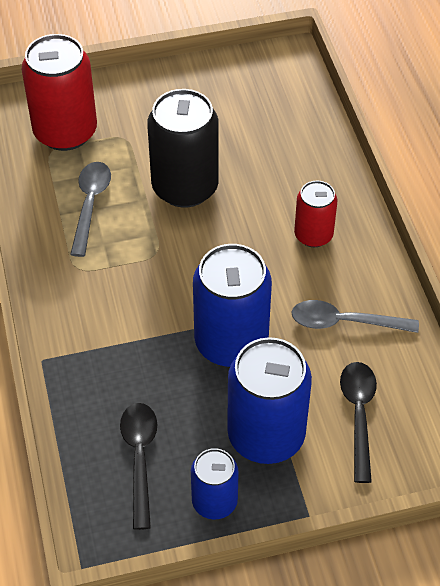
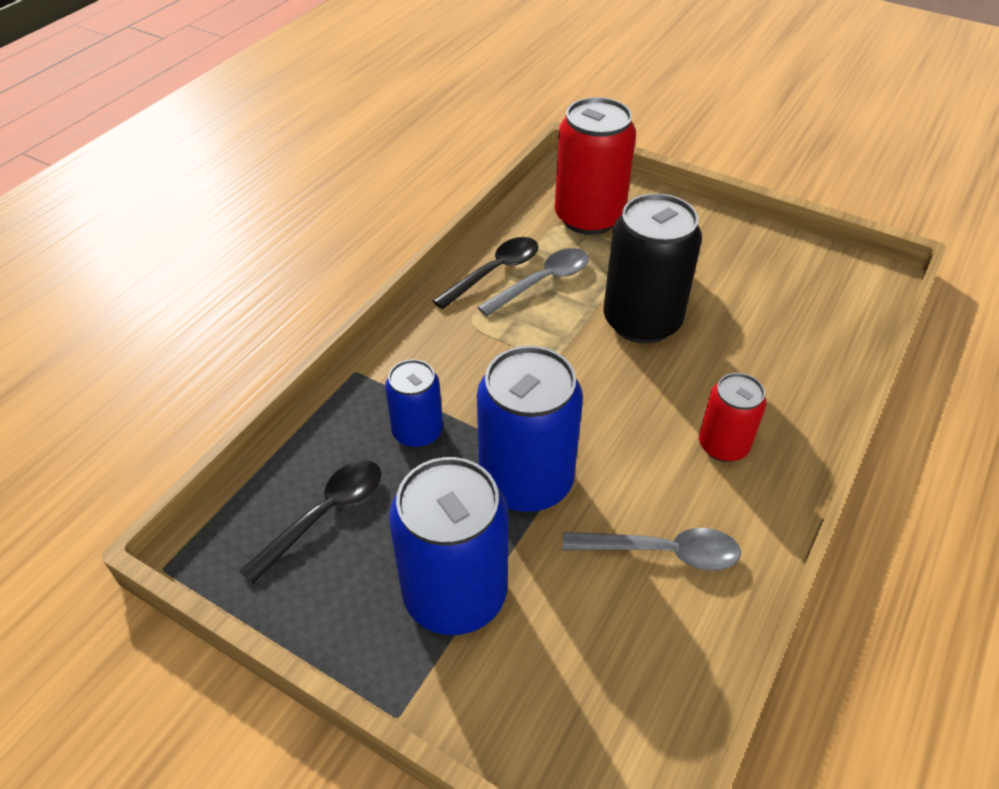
camera: 45 degrees right, 5 degrees down
blue can [191,448,239,520] -> blue can moved to [385,359,443,448]
grey spoon [291,300,419,333] -> grey spoon turned 135 degrees clockwise [562,528,741,570]
black spoon [340,362,377,483] -> black spoon moved to [433,237,538,309]

